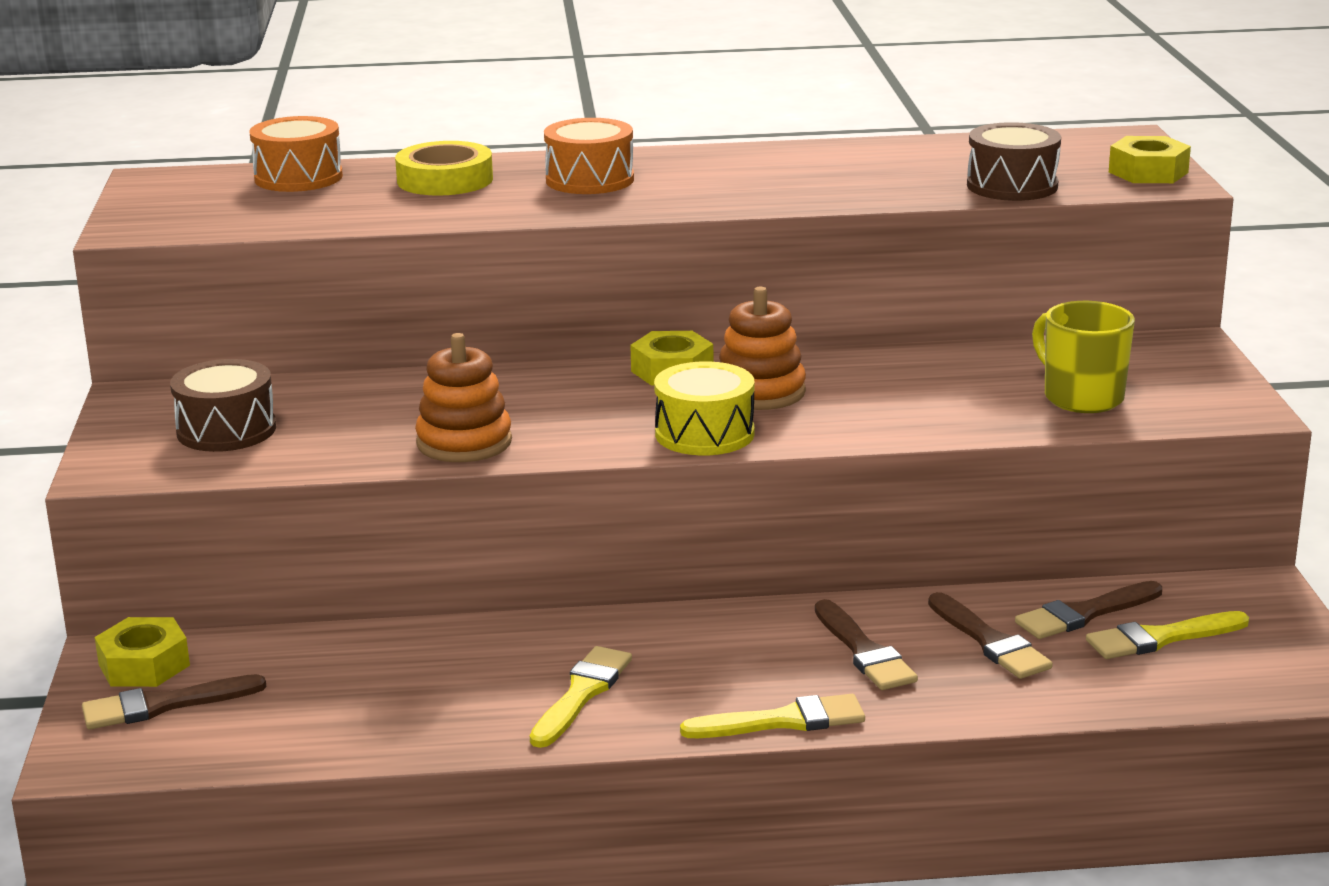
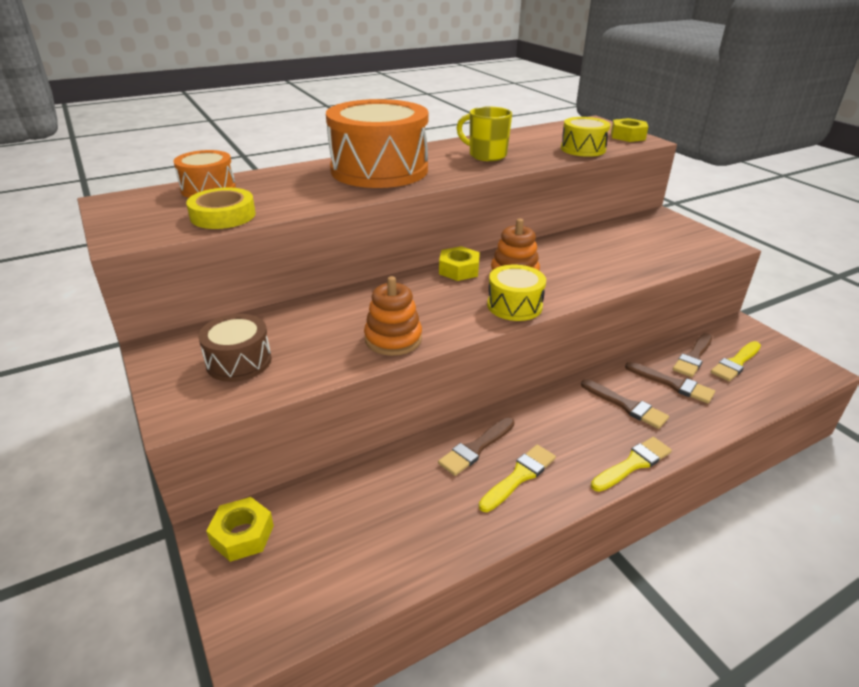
camera: 25 degrees left, 10 degrees up
brown brush [82,674,266,730] -> brown brush moved to [438,418,515,476]
yellow tape [395,141,493,196] -> yellow tape moved to [186,187,256,229]
yellow brush [530,646,632,748] -> yellow brush turned 45 degrees clockwise [479,445,556,512]
orange drum [544,118,634,194] -> orange drum [326,99,429,188], size x1.98
brown drum [967,122,1061,201] -> yellow drum [561,117,610,157]
yellow mug [1032,301,1135,413] -> yellow mug moved to [456,106,512,161]

